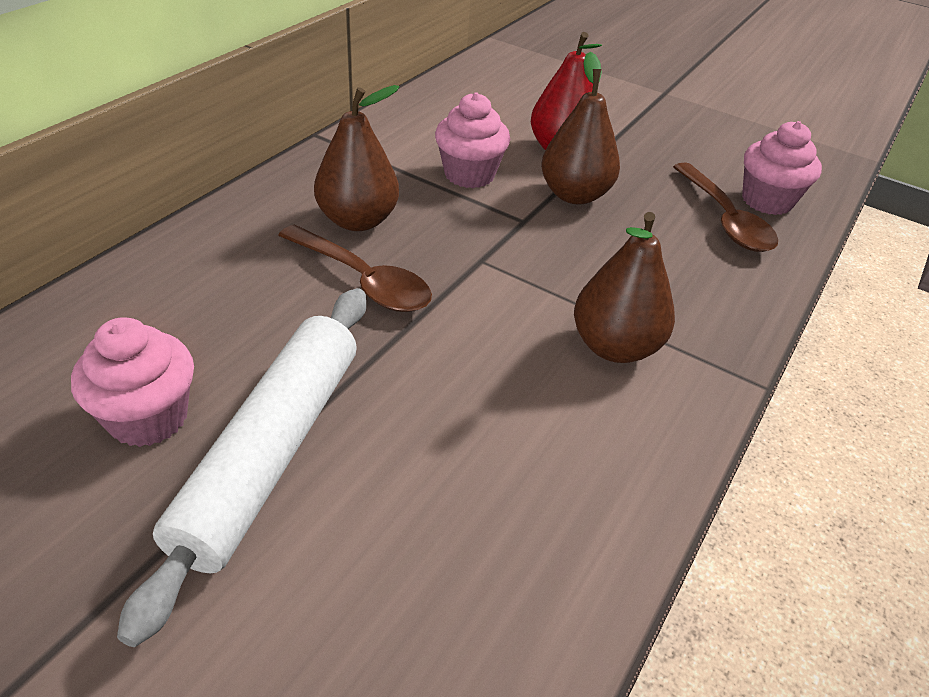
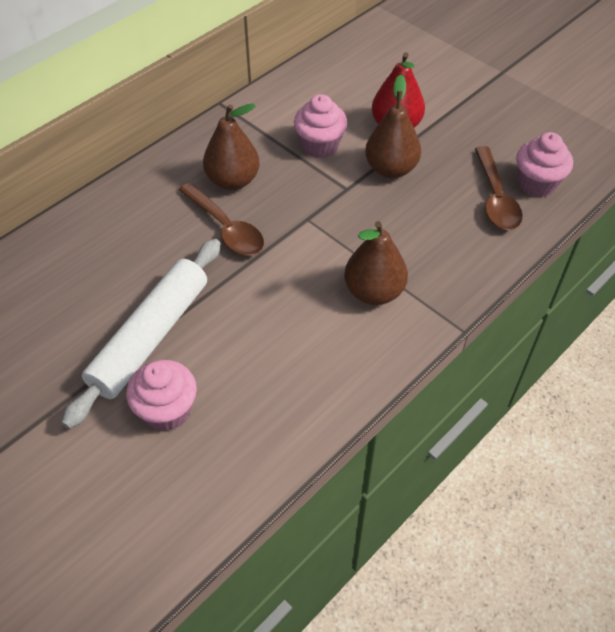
camera: 15 degrees right, 10 degrees up
pink cupcake [71,317,194,447] -> pink cupcake moved to [126,360,197,431]

